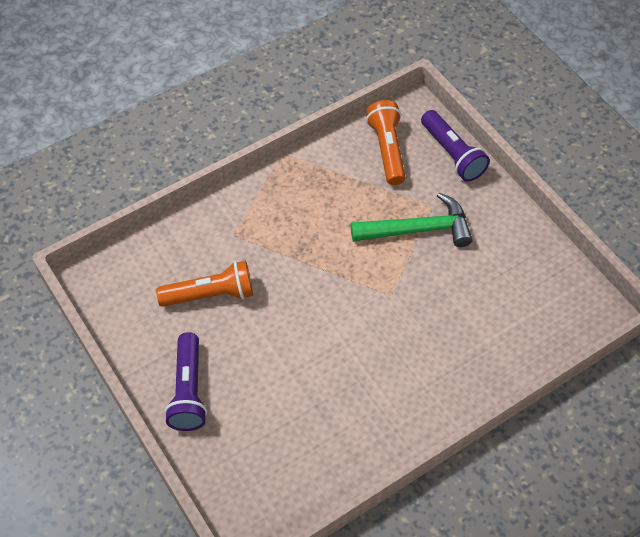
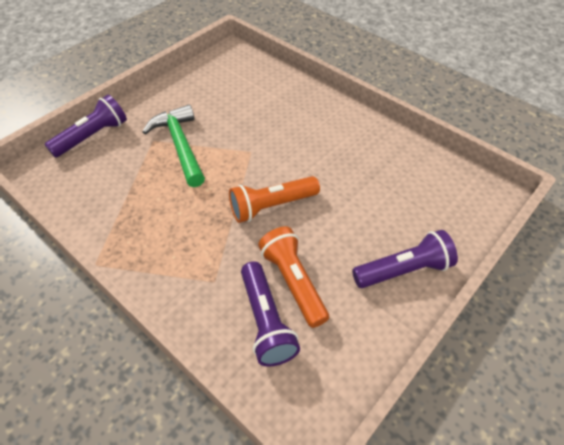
camera: 105 degrees left, 5 degrees down
orange flashlight [366,100,405,185] -> orange flashlight moved to [229,176,320,223]
none -> purple flashlight [241,261,300,367]

